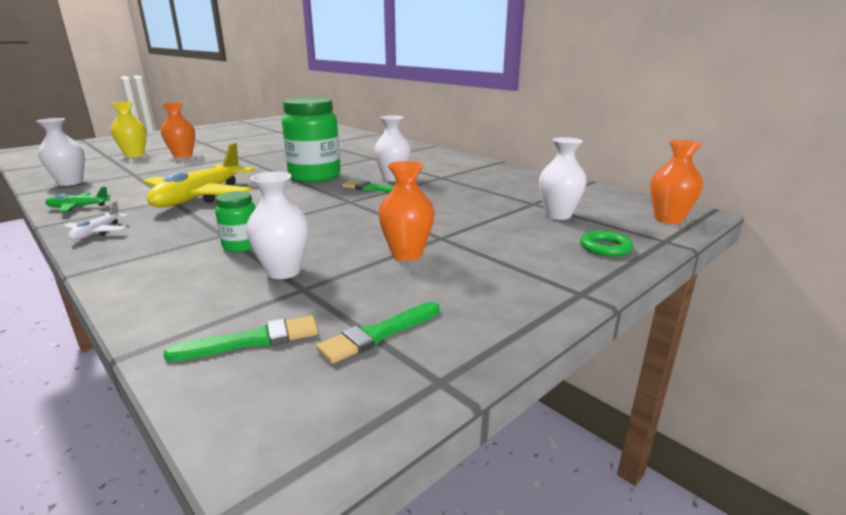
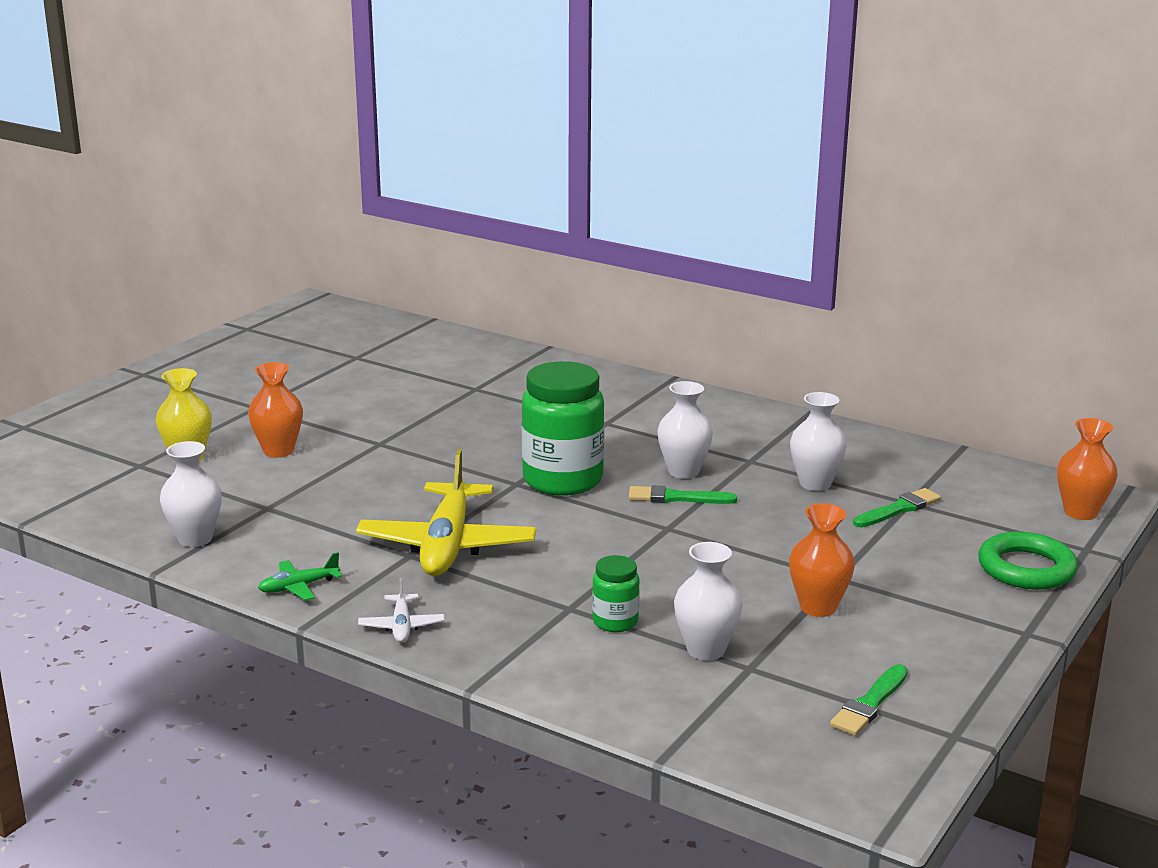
camera: 15 degrees left, 0 degrees up
green brush [164,316,318,361] -> green brush moved to [853,488,941,527]
white vase [539,137,587,220] -> white vase moved to [790,392,847,491]
green ring [580,230,633,257] -> green ring [978,532,1078,590], size x1.65

